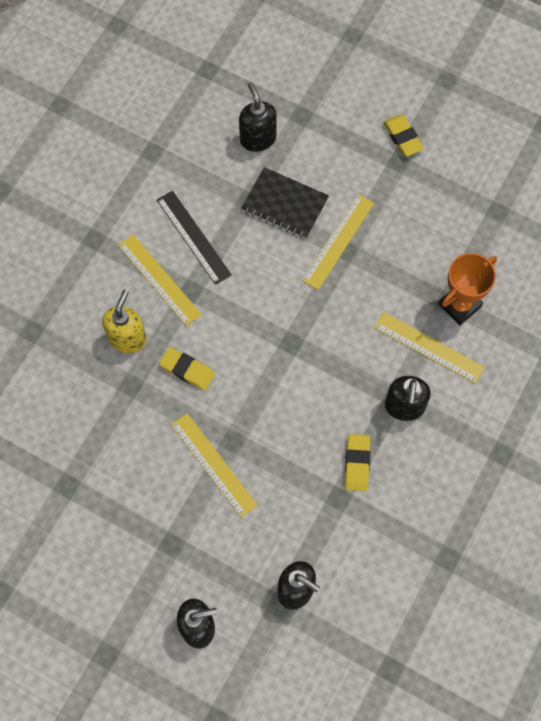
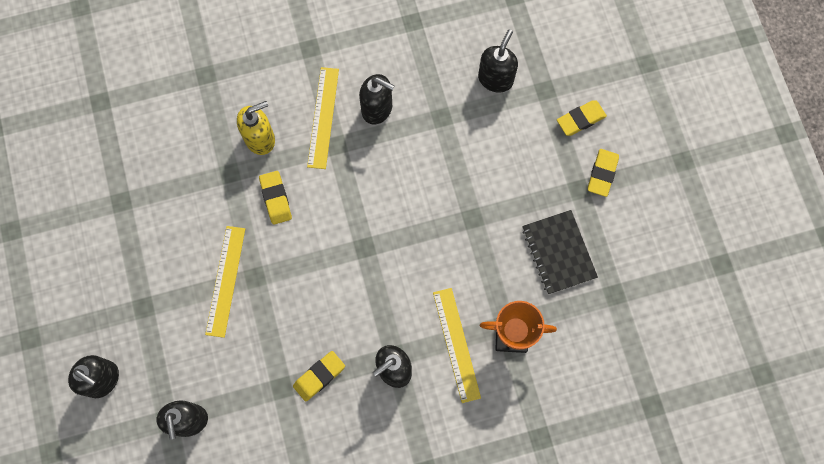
camera: 45 degrees right, 5 degrees up
black ruler [157,191,232,285] -> black soap dispenser [359,74,395,124]
black notebook [241,167,329,239] -> black notebook moved to [522,210,598,294]
yellow ruler [302,194,374,290] -> none
none -> yellow eraser [557,100,607,136]

